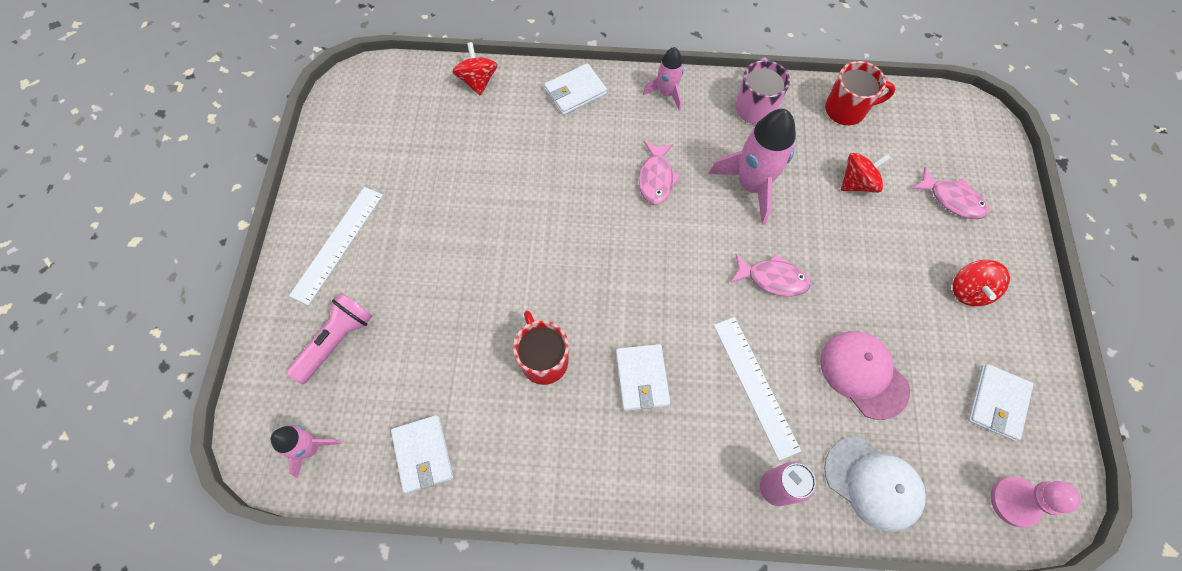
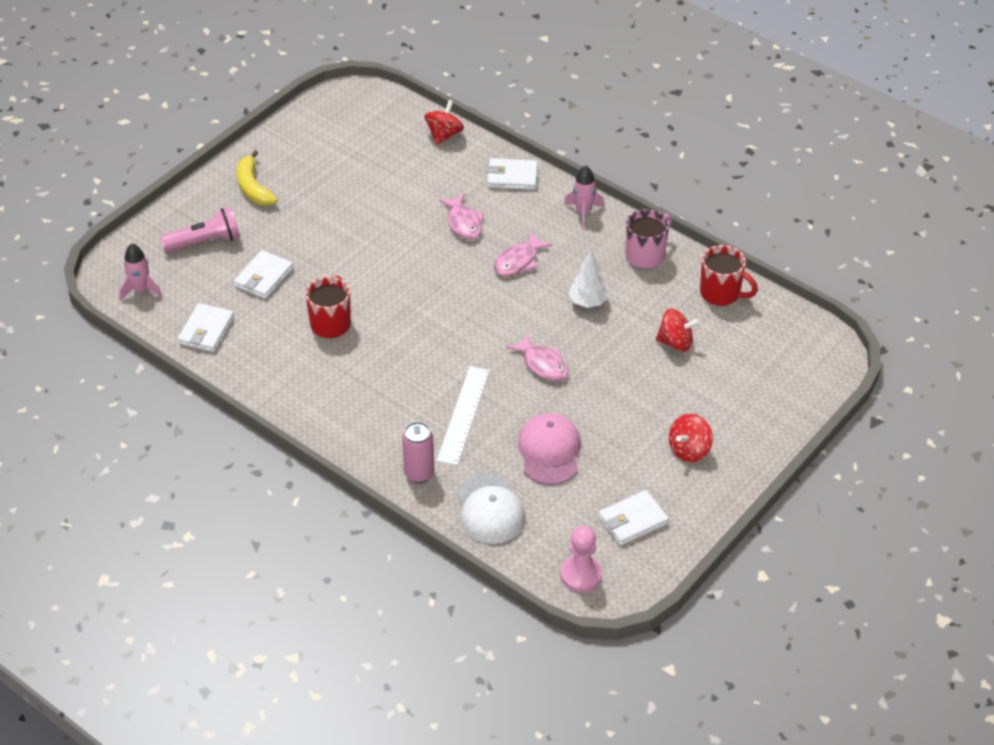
camera: 35 degrees right, 20 degrees down
white ruler [289,187,383,305] -> yellow banana [237,150,277,206]
white wallet [616,344,671,411] -> white wallet moved to [234,250,293,299]
pink rocket [709,109,796,225] -> white tree [568,251,609,308]
pink fish [912,167,989,219] -> pink fish moved to [439,193,484,240]

